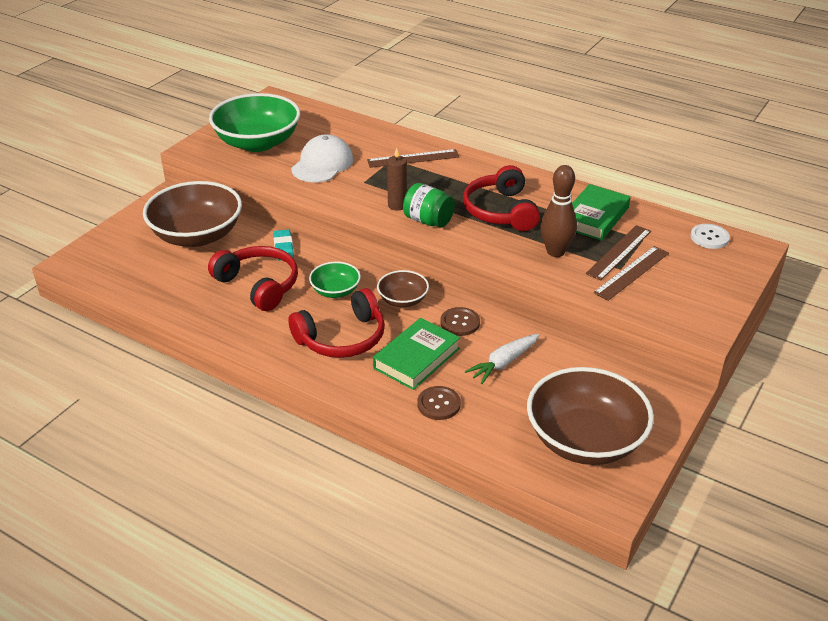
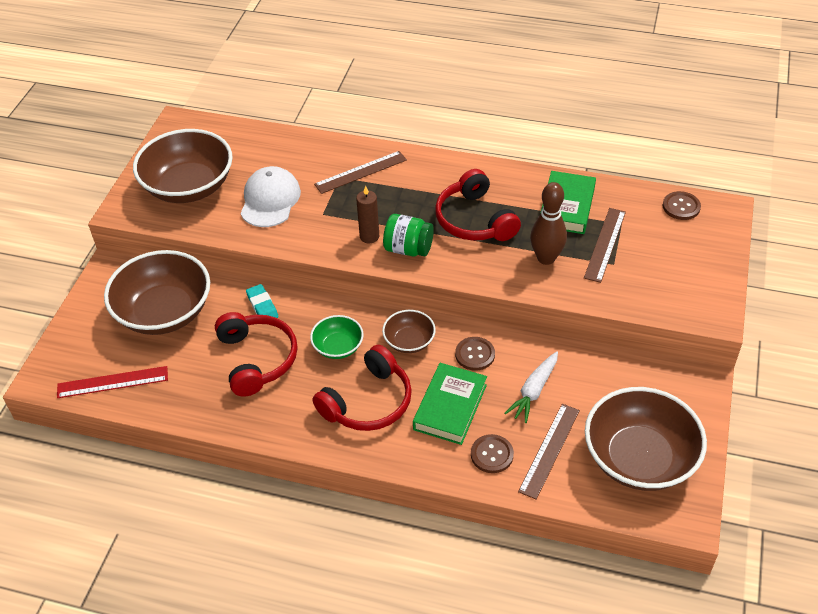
camera: 15 degrees left, 10 degrees up
red headphones [208,246,298,311] -> red headphones turned 45 degrees clockwise [215,312,298,396]
green bowl [209,93,300,152] -> brown bowl [133,129,233,203]
brown ruler [593,246,669,301] -> brown ruler moved to [518,404,580,500]
white button [690,224,730,249] -> brown button [663,191,701,220]
none -> red ruler [57,366,168,398]

